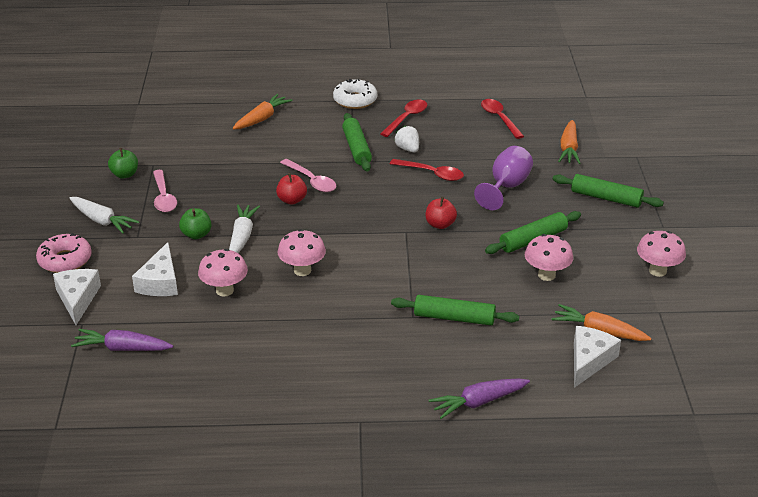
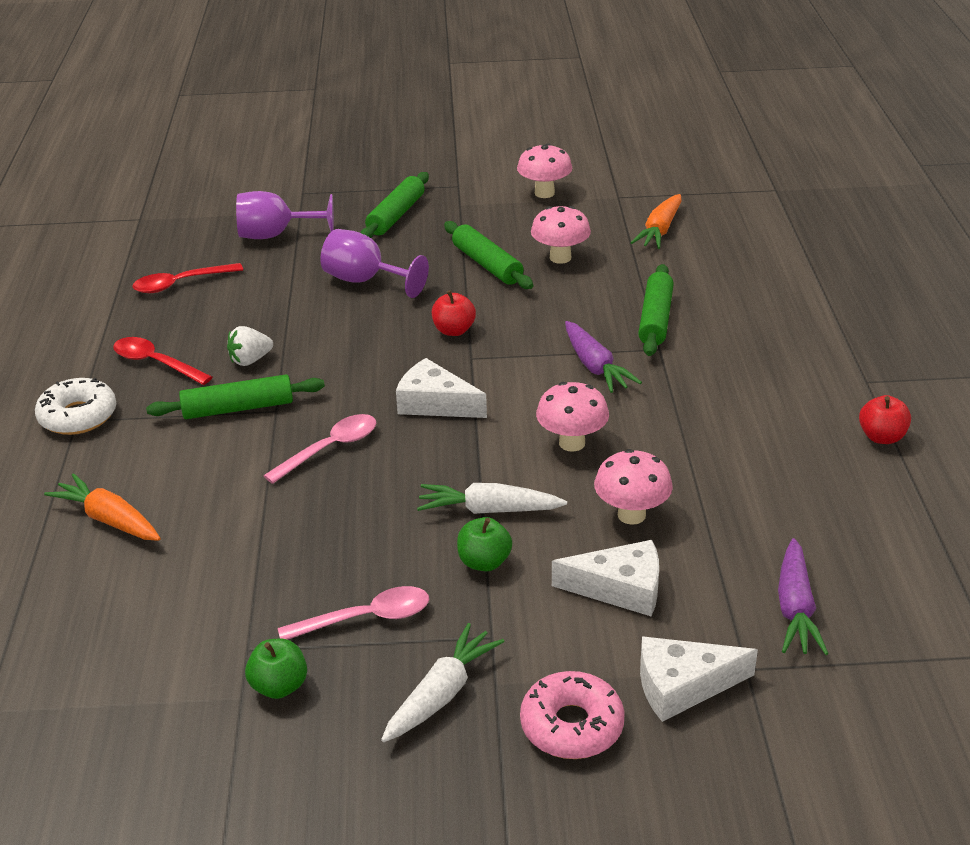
camera: 90 degrees left, 0 degrees up
red apple [276,173,307,205] -> red apple moved to [859,395,911,444]
red spoon [390,159,464,181] -> none
purple carrot [429,378,530,419] -> purple carrot moved to [565,321,642,393]
orange carrot [558,120,580,164] -> purple goblet [236,191,334,239]
white cheese [574,326,621,388] -> white cheese moved to [396,358,487,418]

